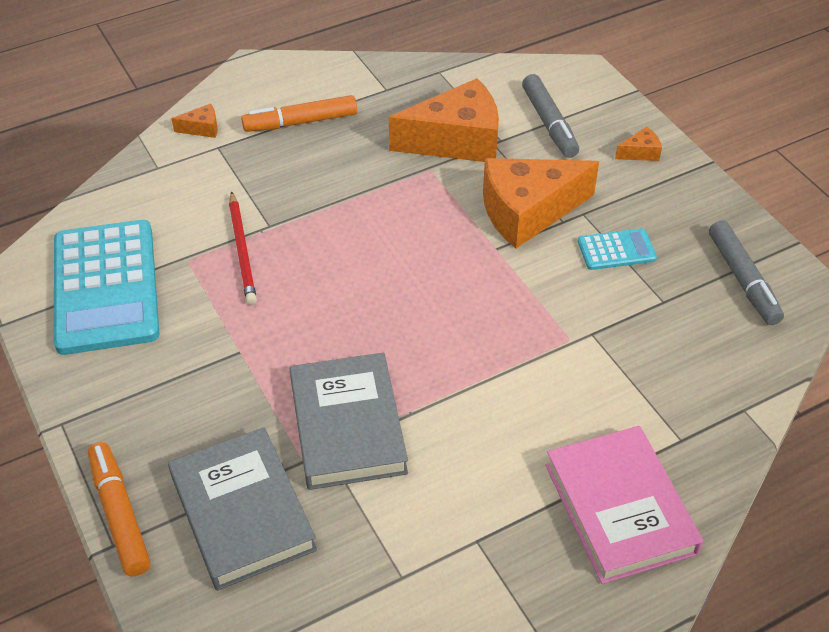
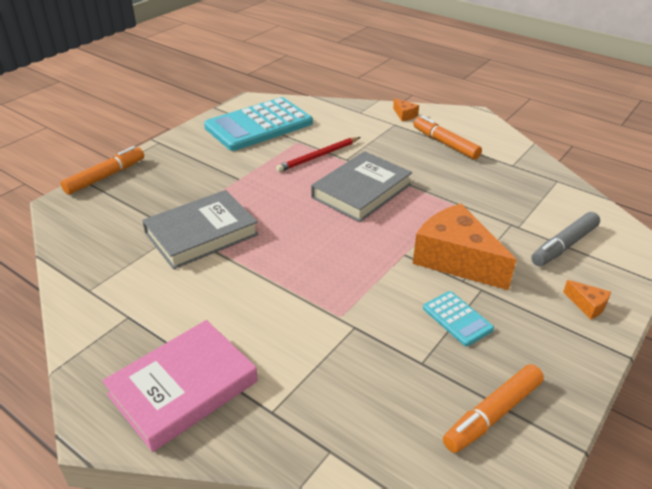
camera: 65 degrees right, 10 degrees down
grey book [168,427,317,591] -> grey book moved to [311,151,412,222]
orange cheese [389,78,499,162] -> none
grey marker [709,220,784,325] -> orange marker [443,364,544,453]

